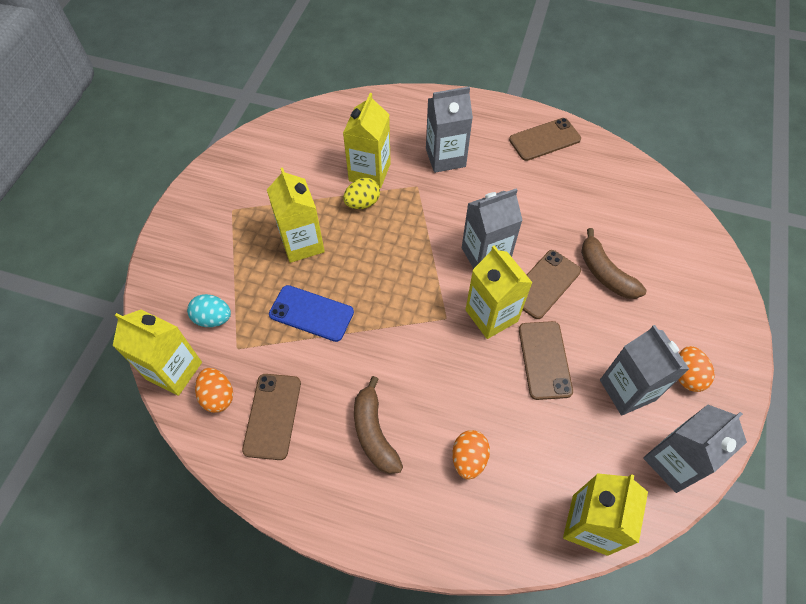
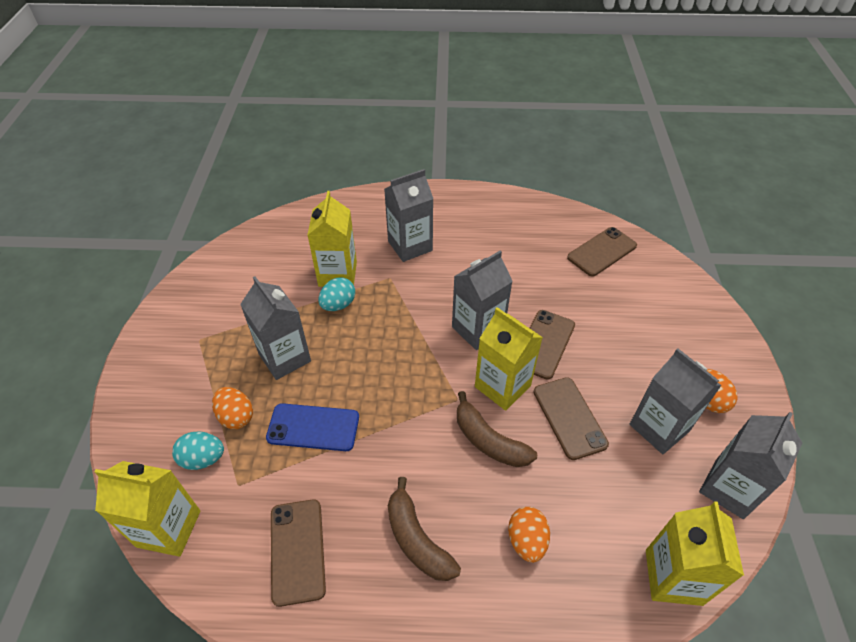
camera: 15 degrees left, 10 degrees down
orange egg [195,368,233,413] -> orange egg moved to [212,387,253,429]
yellow carton [267,167,325,263] -> grey carton [240,276,311,380]
yellow egg [343,178,380,209] -> turquoise egg [318,277,355,311]
brown phone [509,118,581,161] -> brown phone moved to [567,227,637,276]
brown banana [581,228,646,299] -> brown banana moved to [457,391,537,467]

